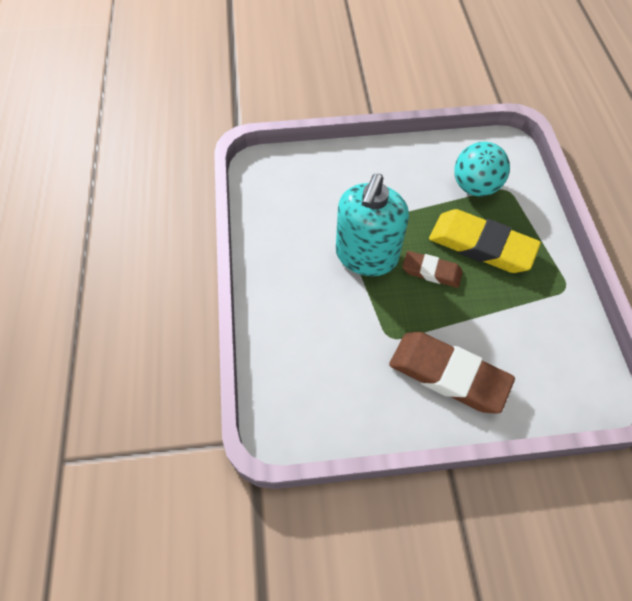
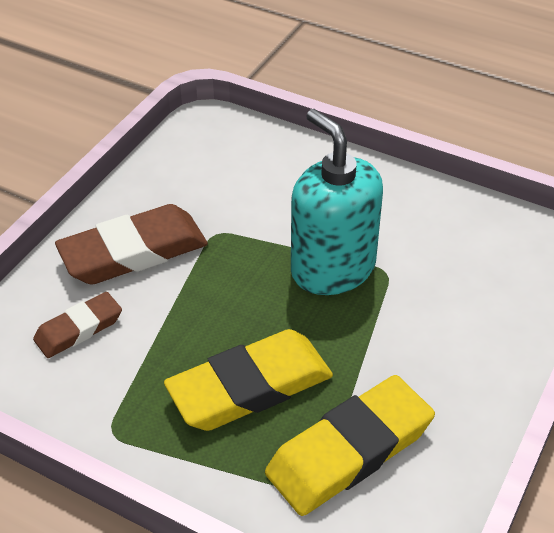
camera: 125 degrees right, 15 degrees down
brown eraser [402,251,463,288] -> brown eraser moved to [33,292,122,358]
turquoise ball [454,142,510,196] -> yellow eraser [265,375,435,516]

